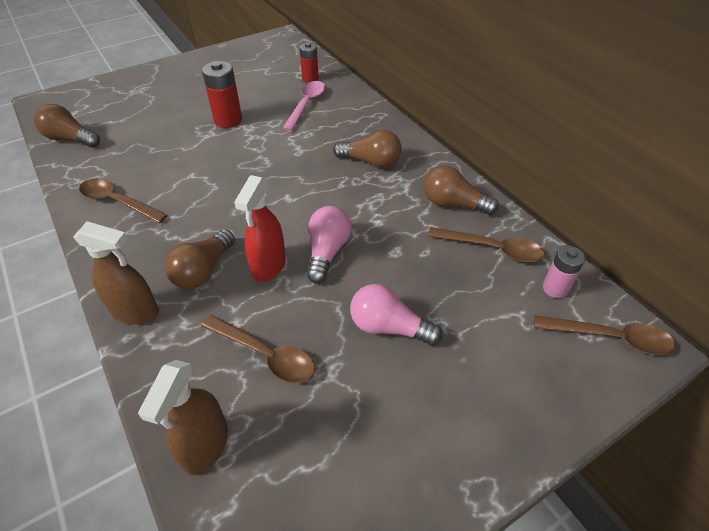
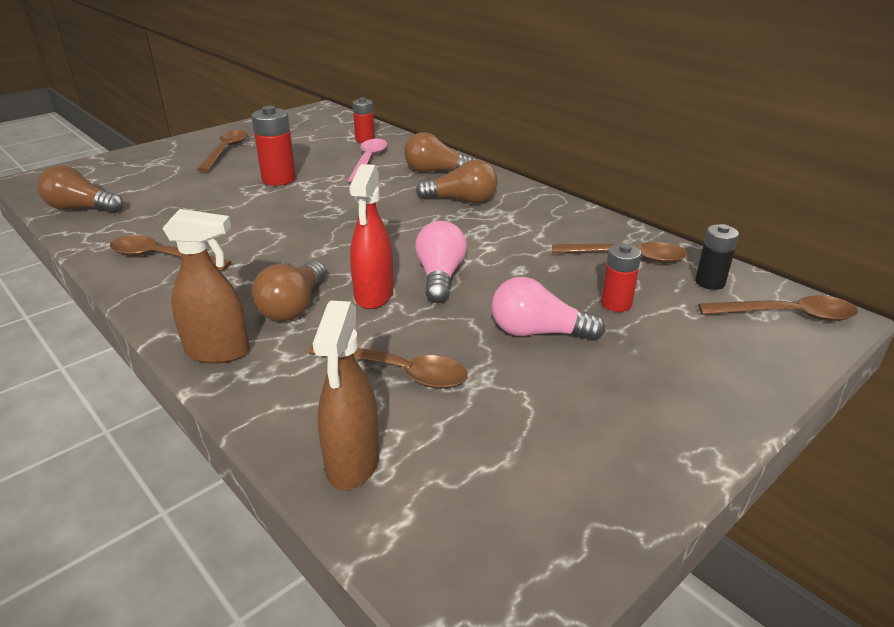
camera: 10 degrees left, 15 degrees down
brown light bulb [424,166,499,215] -> brown light bulb moved to [404,132,476,172]
pink battery [543,246,585,298] -> black battery [695,224,739,290]
none -> brown spoon [197,130,248,172]
none -> red battery [601,244,641,312]

